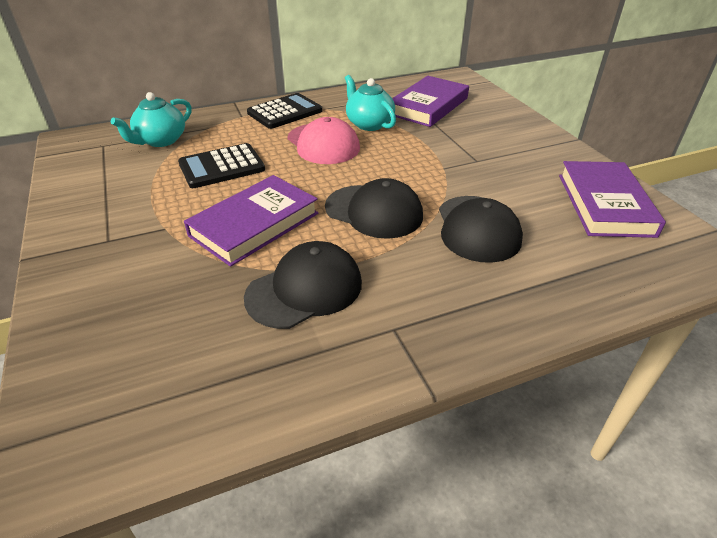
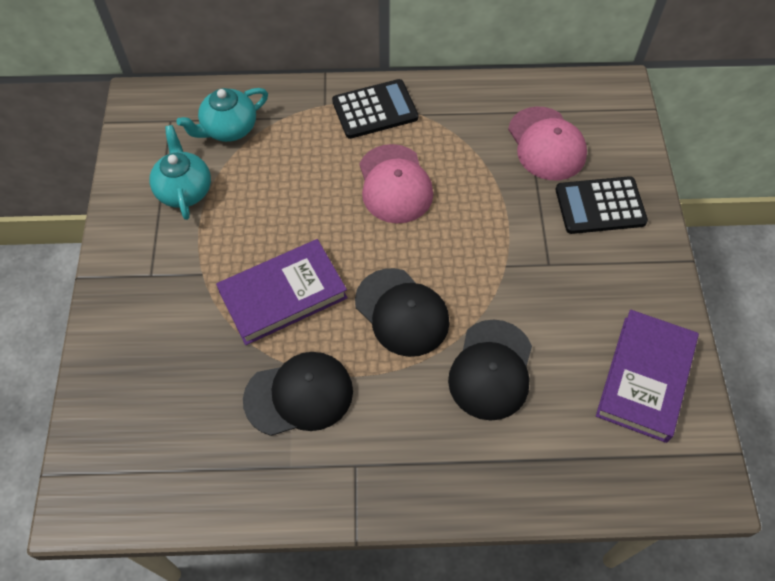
camera: 20 degrees right, 20 degrees up
black calculator [178,143,265,188] -> black calculator moved to [556,176,648,234]
turquoise teapot [345,75,396,131] -> turquoise teapot moved to [150,125,211,220]
purple book [392,76,469,127] -> pink cap [508,107,587,180]

